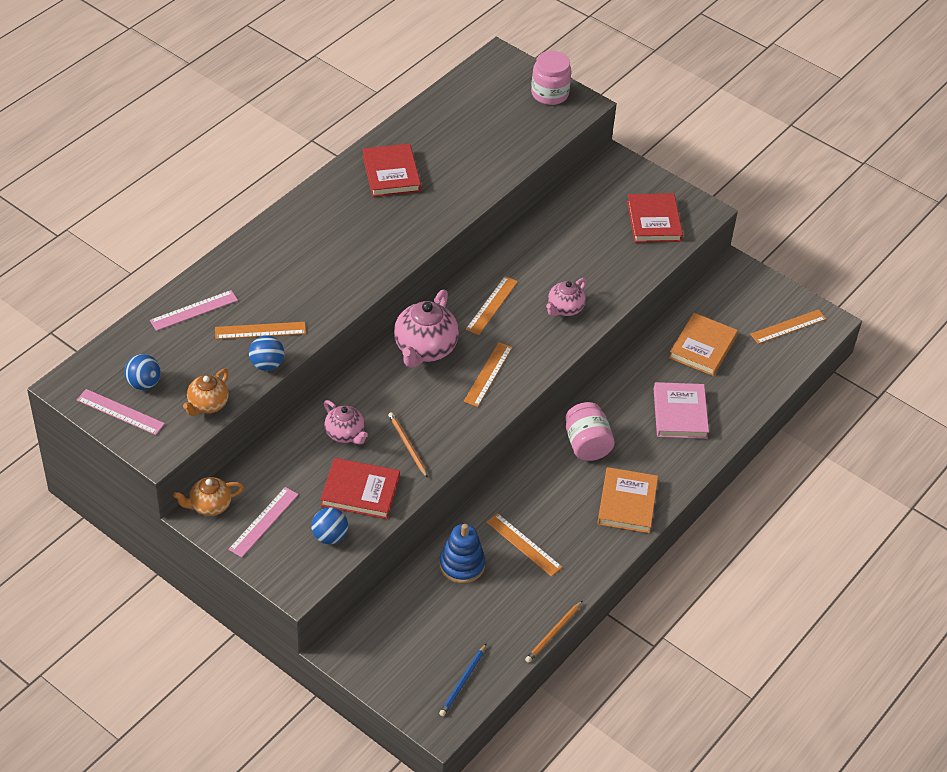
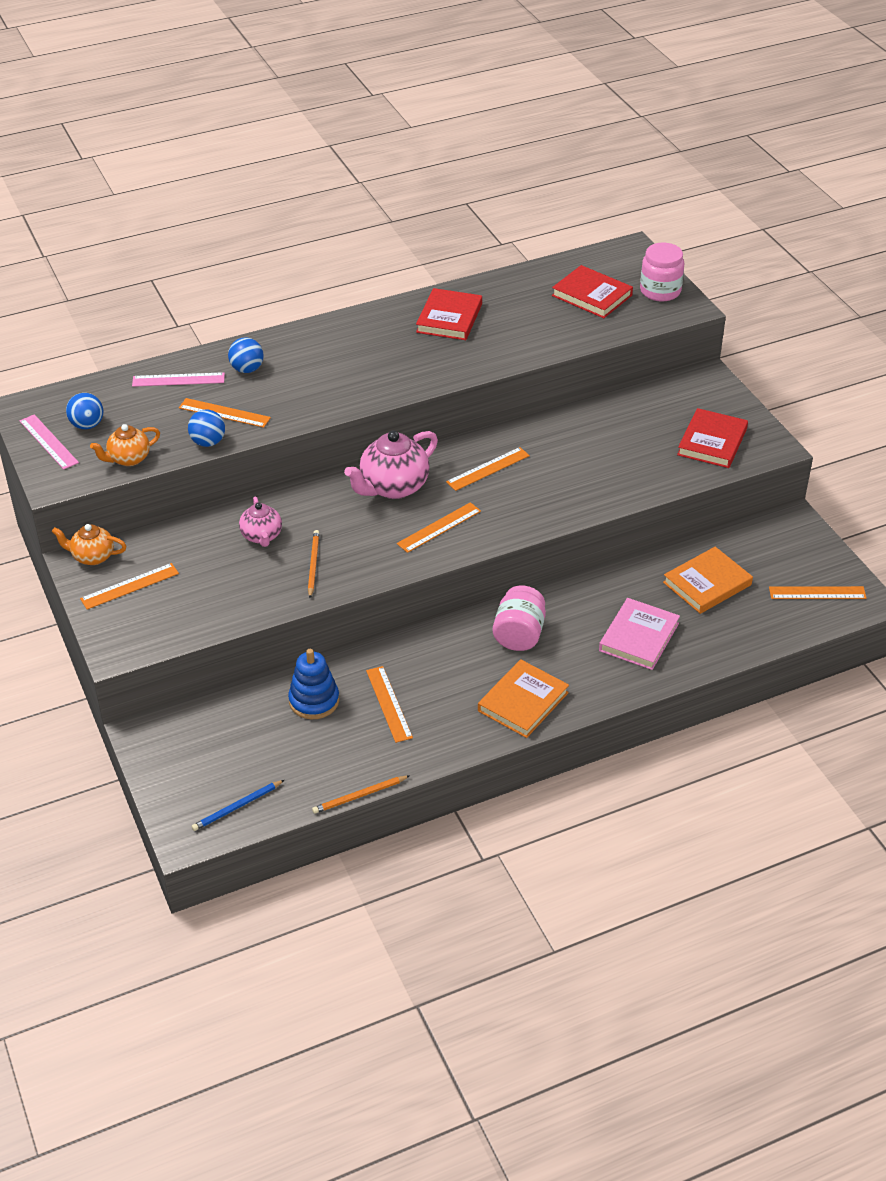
camera: 30 degrees right, 5 degrees down
pink ruler [228,487,298,557] -> orange ruler [80,563,179,610]
blue ball [311,507,348,544] -> blue ball moved to [228,338,264,373]
red book [320,458,400,519] -> red book moved to [552,265,633,318]
pink teapot [546,278,586,316] -> none

